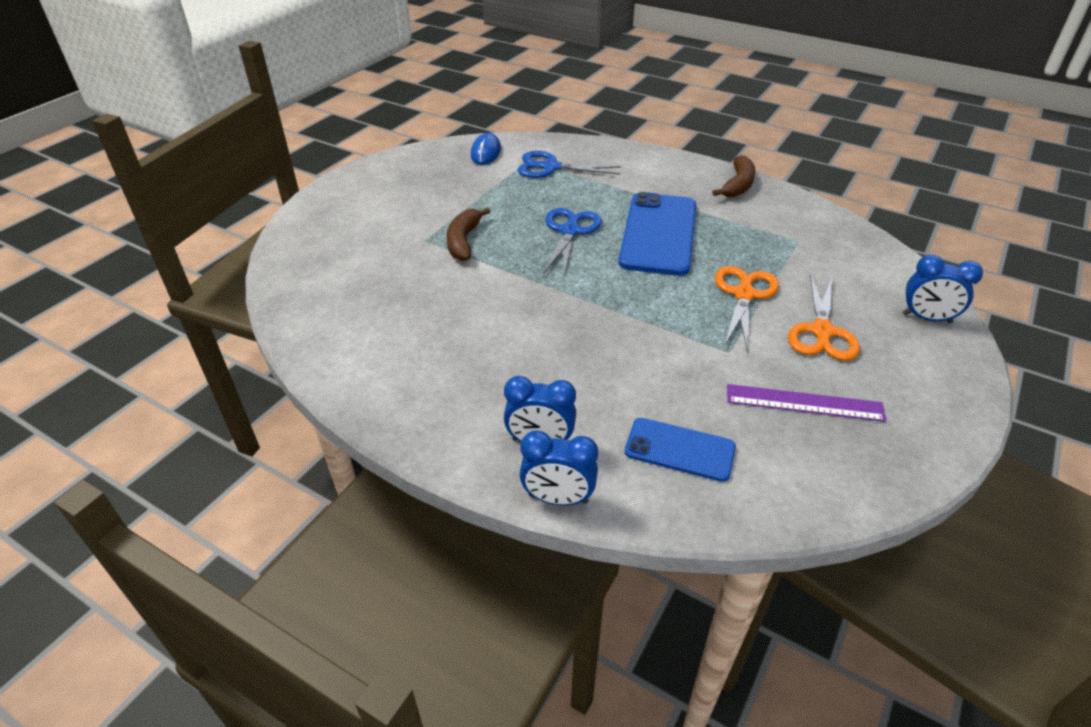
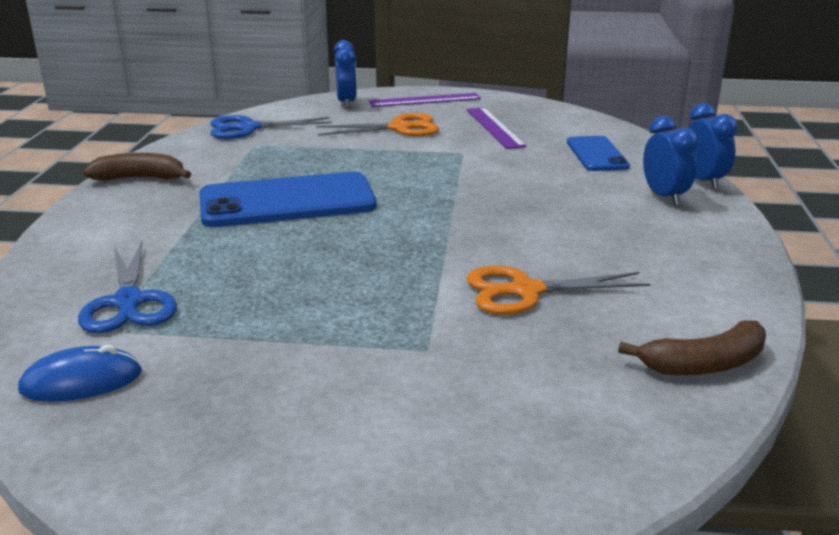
camera: 115 degrees left, 15 degrees down
brown banana [446,207,490,261] -> brown banana moved to [618,320,766,375]
blue scissors [544,208,602,274] -> blue scissors moved to [210,115,332,139]
orange scissors [715,266,779,351] -> orange scissors moved to [466,266,650,315]
none -> purple ruler [369,93,481,107]

